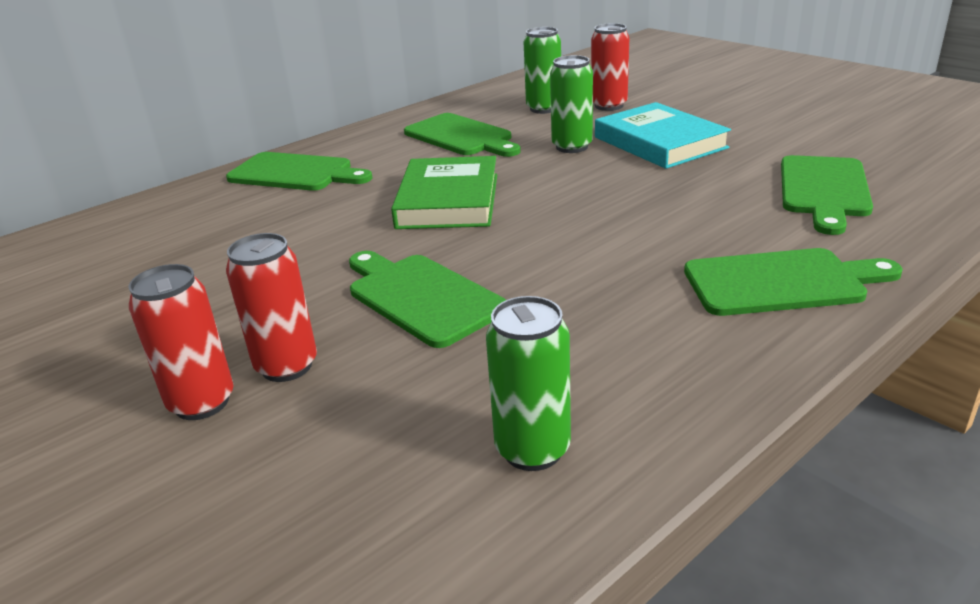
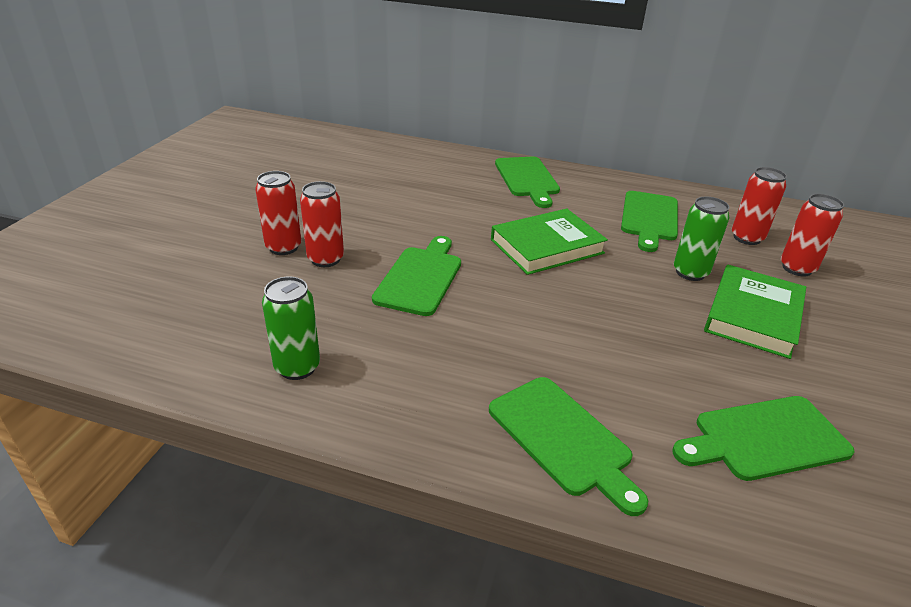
camera: 55 degrees right, 5 degrees up
green can [524,27,561,114] -> red can [732,167,787,245]
turquoise book [595,102,731,169] -> green book [704,265,806,359]

